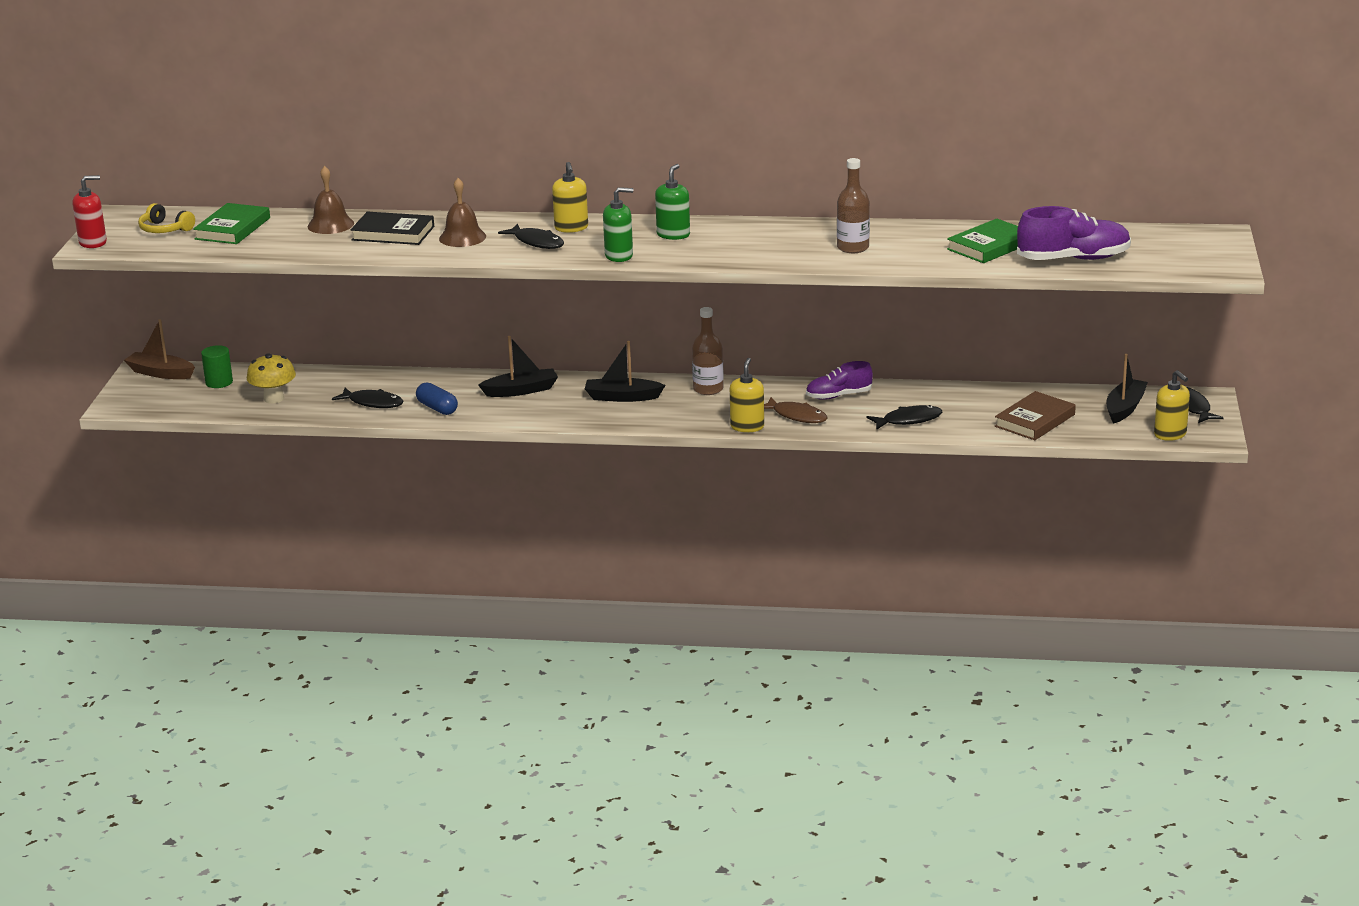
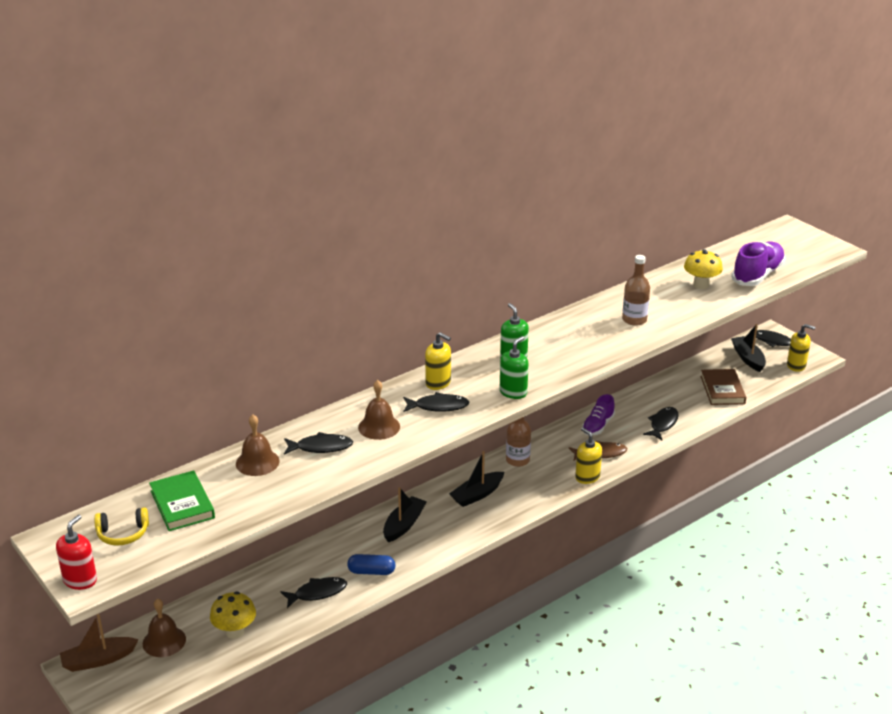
camera: 45 degrees left, 5 degrees up
green cylinder [201,345,233,388] -> brown bell [143,598,186,657]
black book [351,212,434,245] -> black fish [284,432,353,454]
green book [947,218,1018,263] -> yellow mushroom [684,249,723,289]

